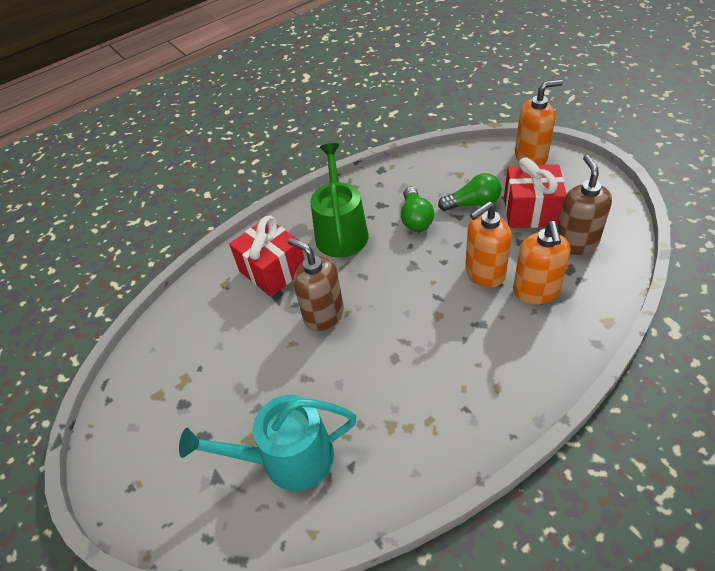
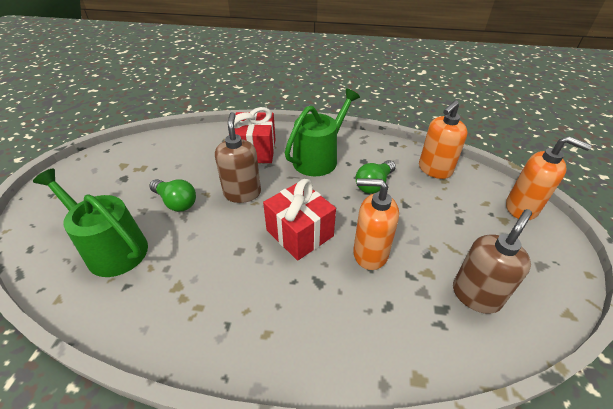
camera: 40 degrees right, 5 degrees down
turquoise watering can [179,395,357,491] -> green watering can [33,169,148,277]
green light bulb [438,173,501,211] -> green light bulb moved to [149,179,196,212]
red gift [504,158,566,228] -> red gift moved to [263,179,336,261]
orange soap dispenser [513,221,570,304] -> orange soap dispenser moved to [419,100,468,179]

